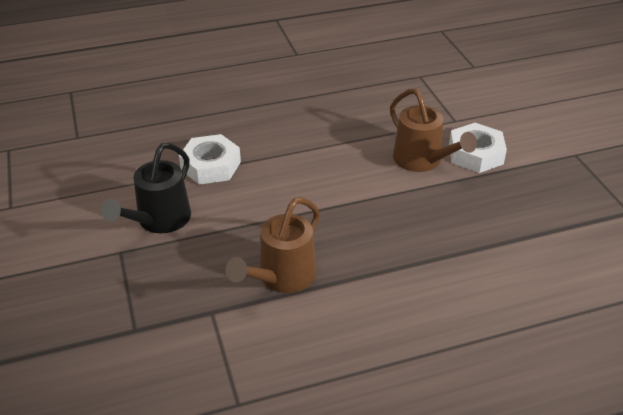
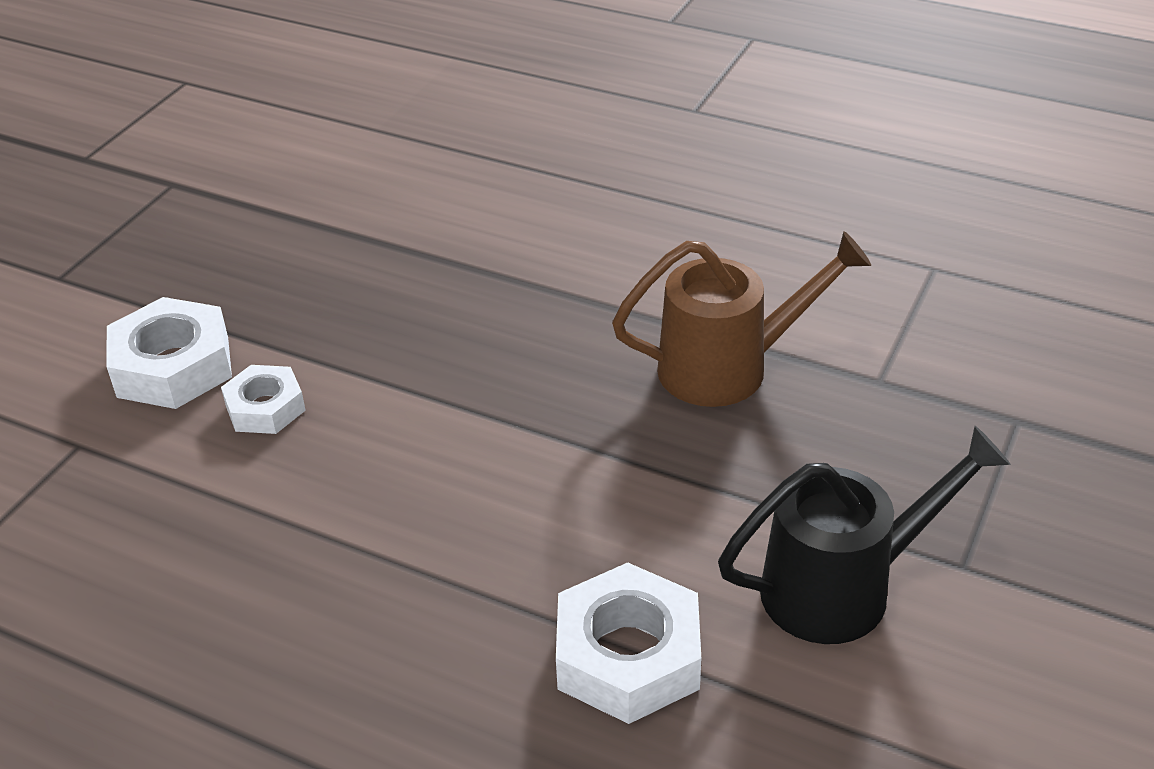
camera: 135 degrees left, 0 degrees up
brown watering can [390,88,477,172] -> white nut [221,365,306,434]

